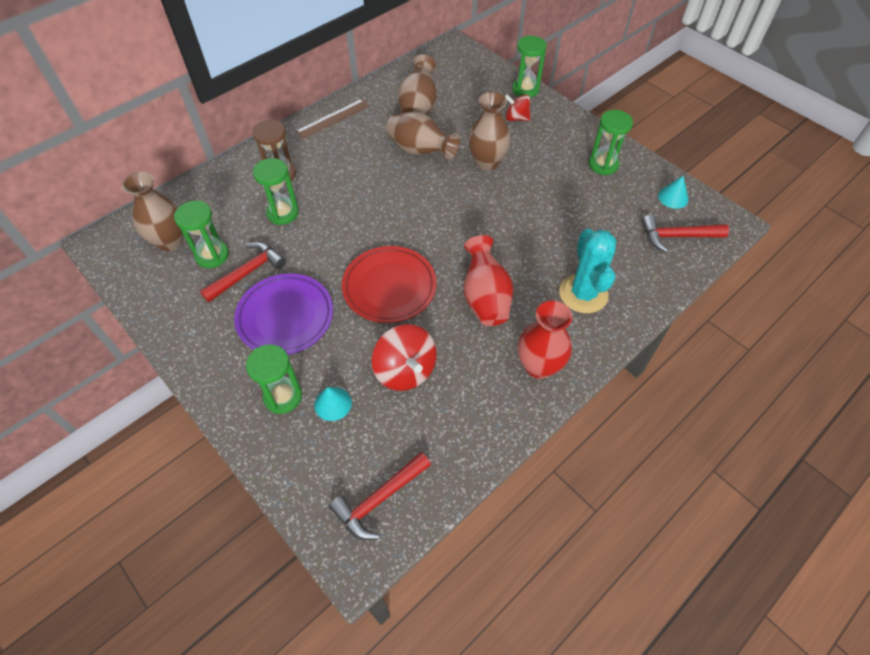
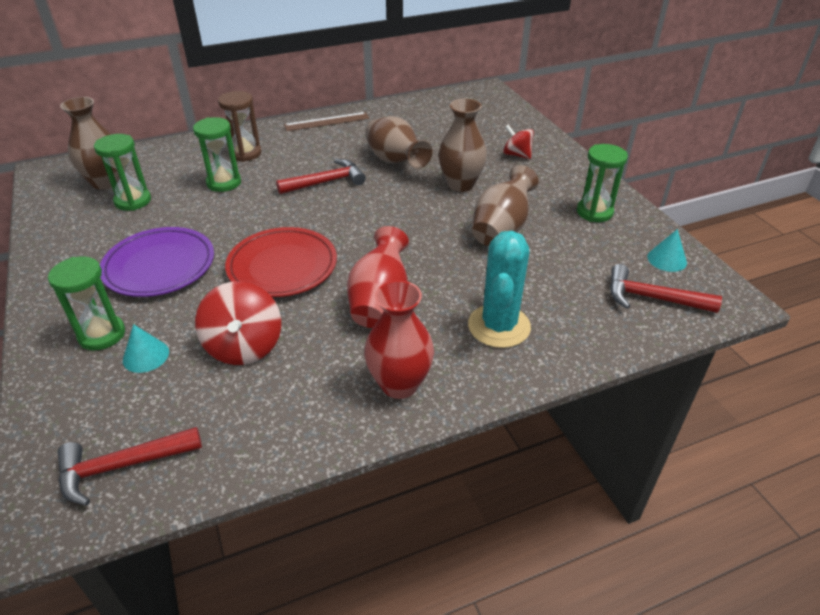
camera: 20 degrees right, 15 degrees down
red hammer [200,242,286,302] -> red hammer moved to [276,159,366,194]
brown vase [398,54,437,115] -> brown vase moved to [472,165,539,246]
green hourglass [512,35,547,98] -> none

